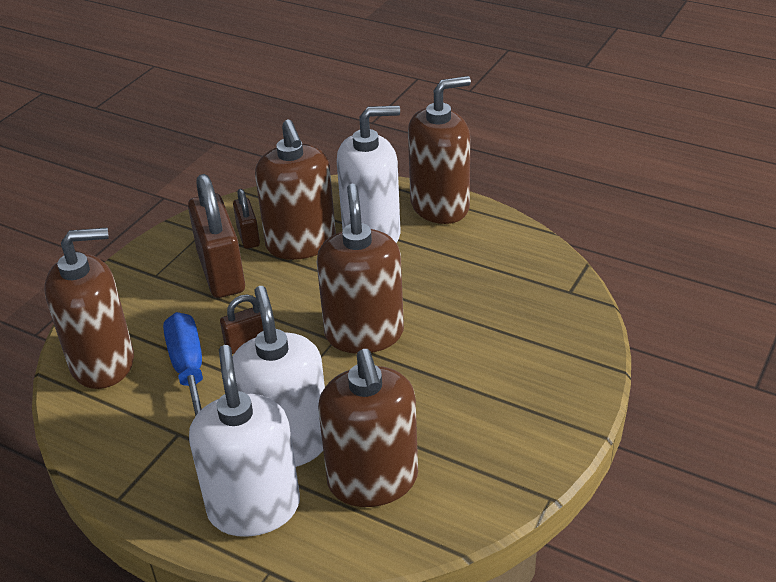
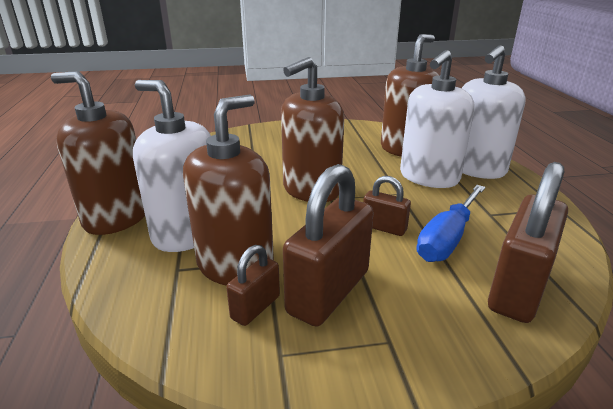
camera: 130 degrees left, 10 degrees down
brown soap dispenser [44,228,134,389] -> brown padlock [488,162,568,323]

